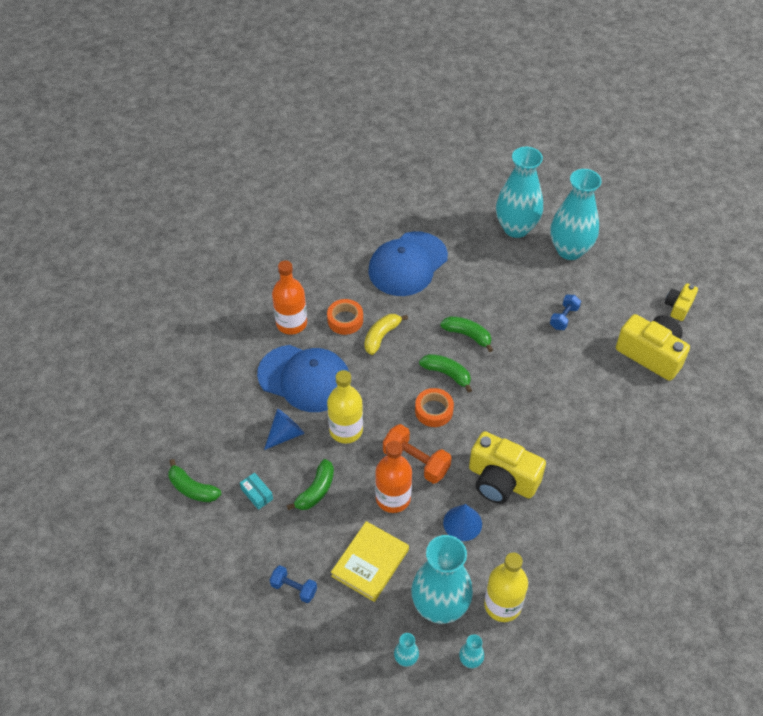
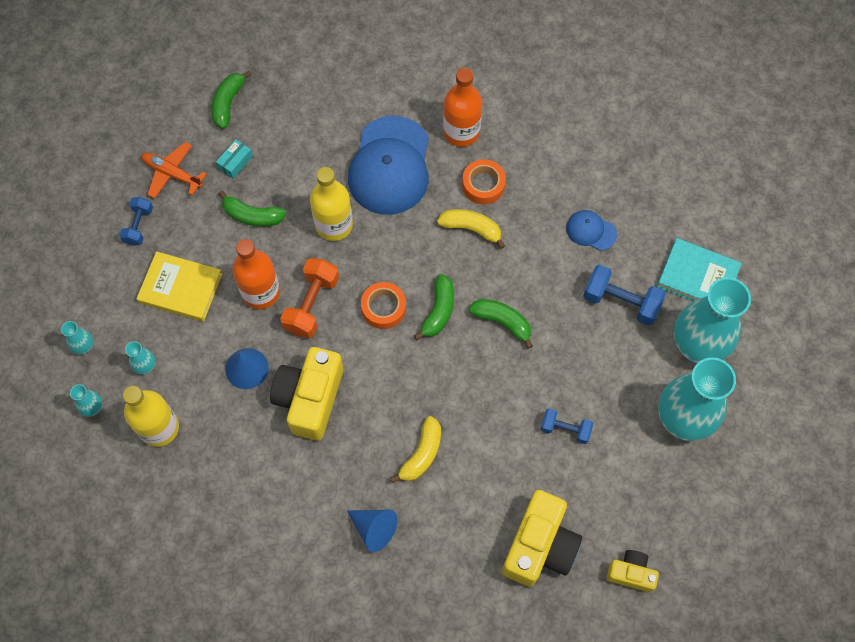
camera: 75 degrees right, 15 degrees up
blue cone [264,409,305,450] -> blue cone moved to [347,510,397,552]
blue cap [368,231,448,296] -> blue cap [566,210,617,251], size x0.46
turquoise vase [411,535,473,624] -> turquoise vase [125,341,156,374], size x0.40
green banana [440,316,493,352] -> green banana turned 75 degrees counterclockwise [468,299,533,349]
none -> orange plane [141,142,207,199]
none -> yellow banana [390,416,441,483]
none -> blue dumbbell [583,265,666,326]
none -> turquoise book [657,238,742,301]

